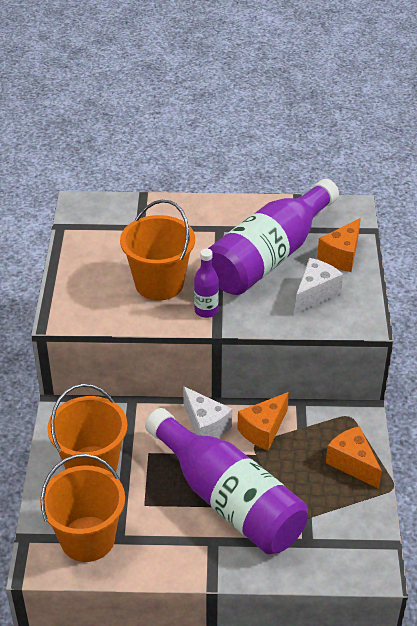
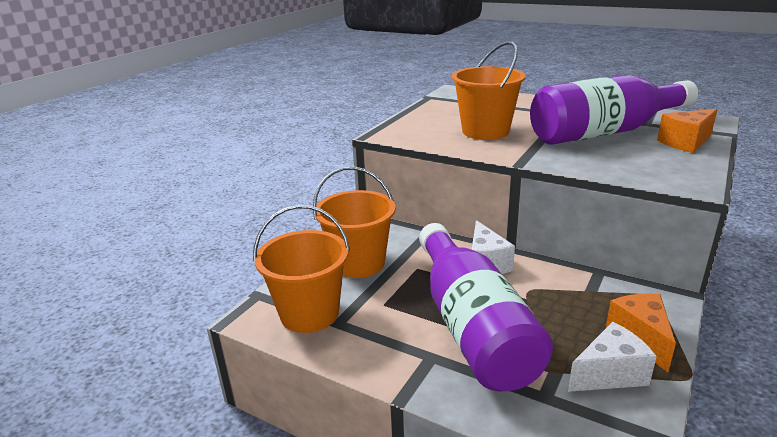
camera: 30 degrees right, 15 degrees down
purple bottle [194,249,219,318] -> none
orange cheese [237,392,289,450] -> none
white cheese [295,258,343,314] -> white cheese moved to [568,322,657,392]

